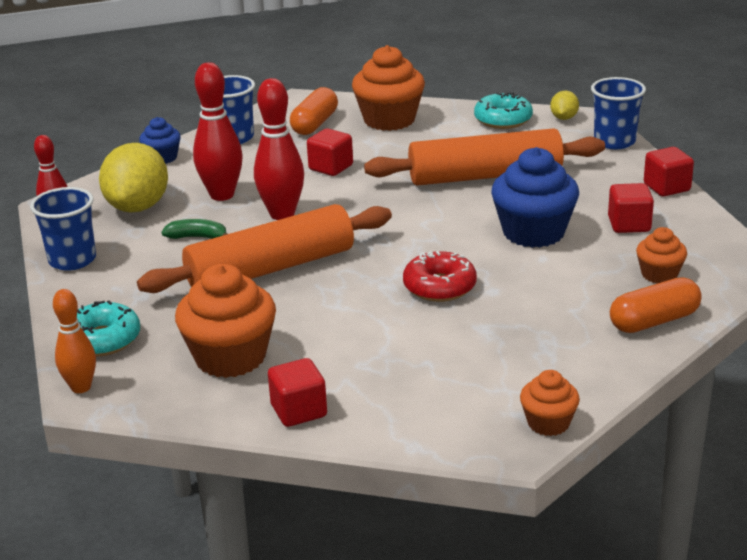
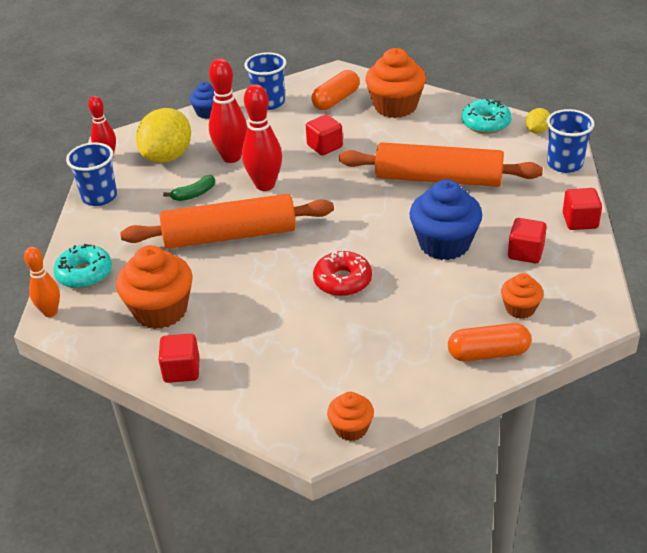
camera: 20 degrees right, 10 degrees up
green banana [161,219,227,239] -> green banana turned 120 degrees clockwise [163,175,215,201]

